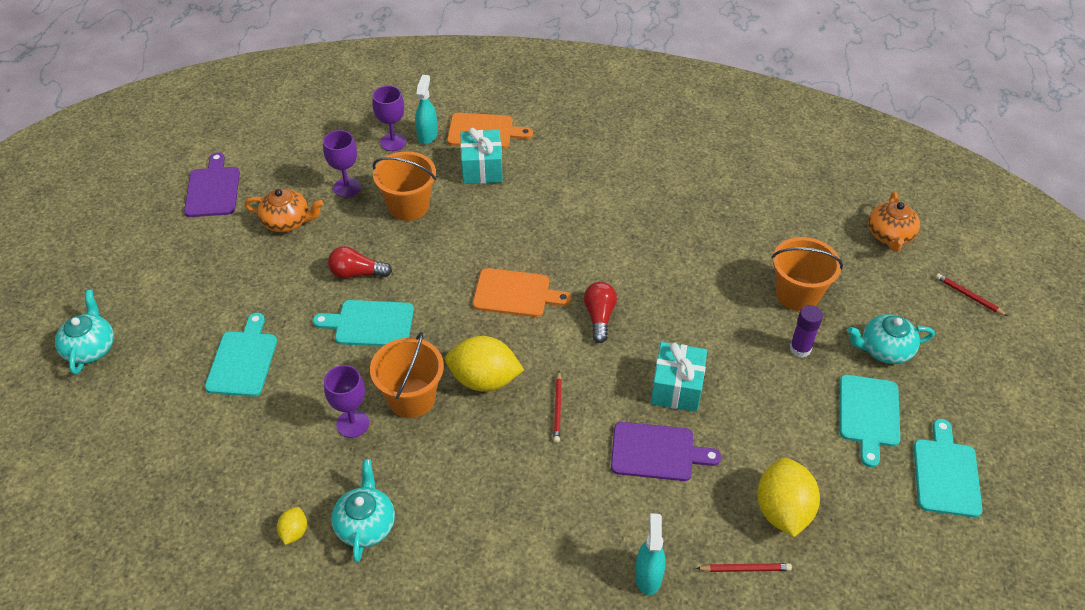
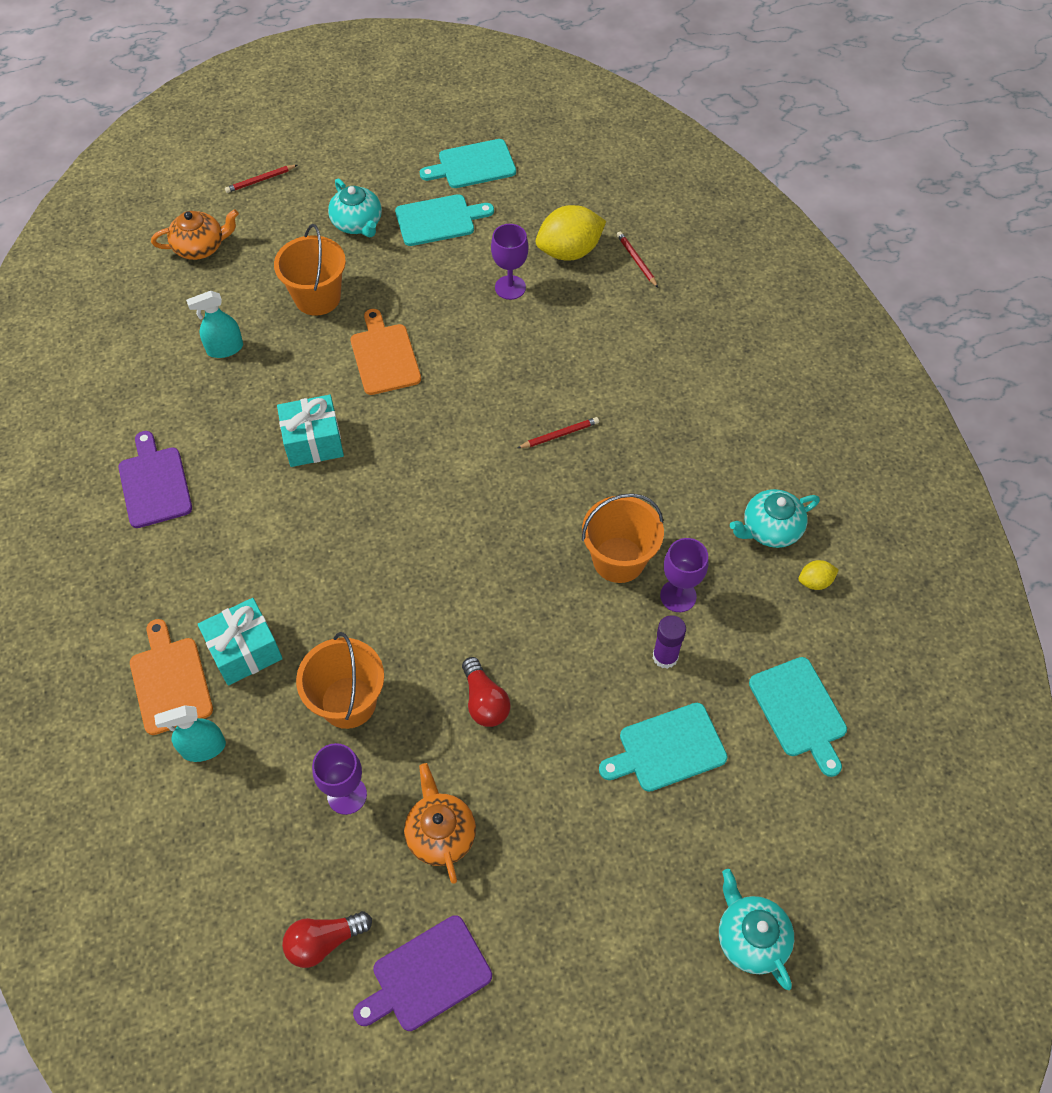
camera: 115 degrees left, 10 degrees up
turquoise teapot [55,290,114,375] -> turquoise teapot turned 90 degrees clockwise [719,869,794,990]
turquoise cutting board [313,300,414,346] -> turquoise cutting board moved to [749,657,847,777]
purple goblet [372,86,407,151] -> purple goblet moved to [491,224,529,300]
yellow lemon [445,336,524,392] -> none
orange cutting board [473,268,572,317] -> orange cutting board moved to [350,309,421,395]
red light bulb [584,282,617,343] -> red light bulb moved to [282,911,372,968]
purple cutting board [611,422,721,481] -> purple cutting board moved to [118,431,192,528]
turquoise spray bottle [635,513,666,595] -> turquoise spray bottle moved to [186,291,243,358]
turquoise gift [651,342,707,412] -> turquoise gift moved to [277,395,344,467]
purple glue stick [790,305,823,358] -> purple glue stick moved to [653,615,686,669]
red pencil [935,273,1008,316] -> red pencil turned 45 degrees clockwise [225,165,297,193]

